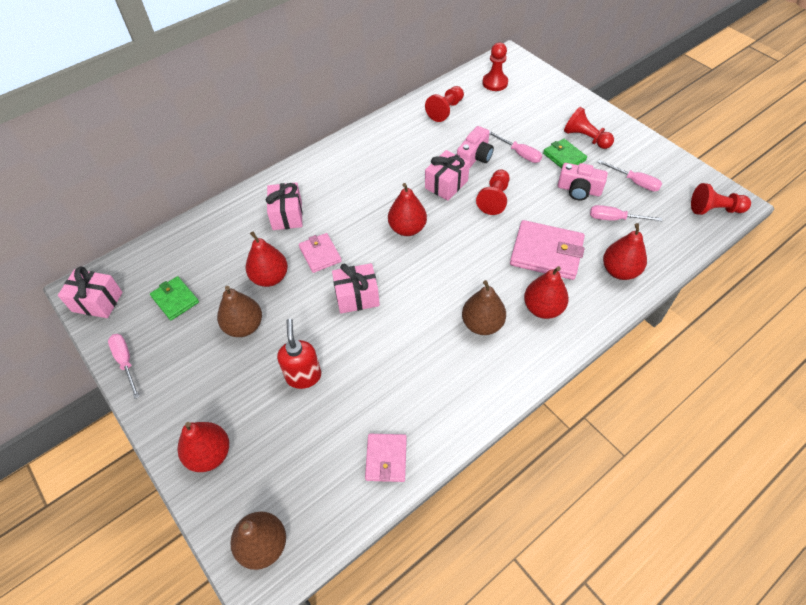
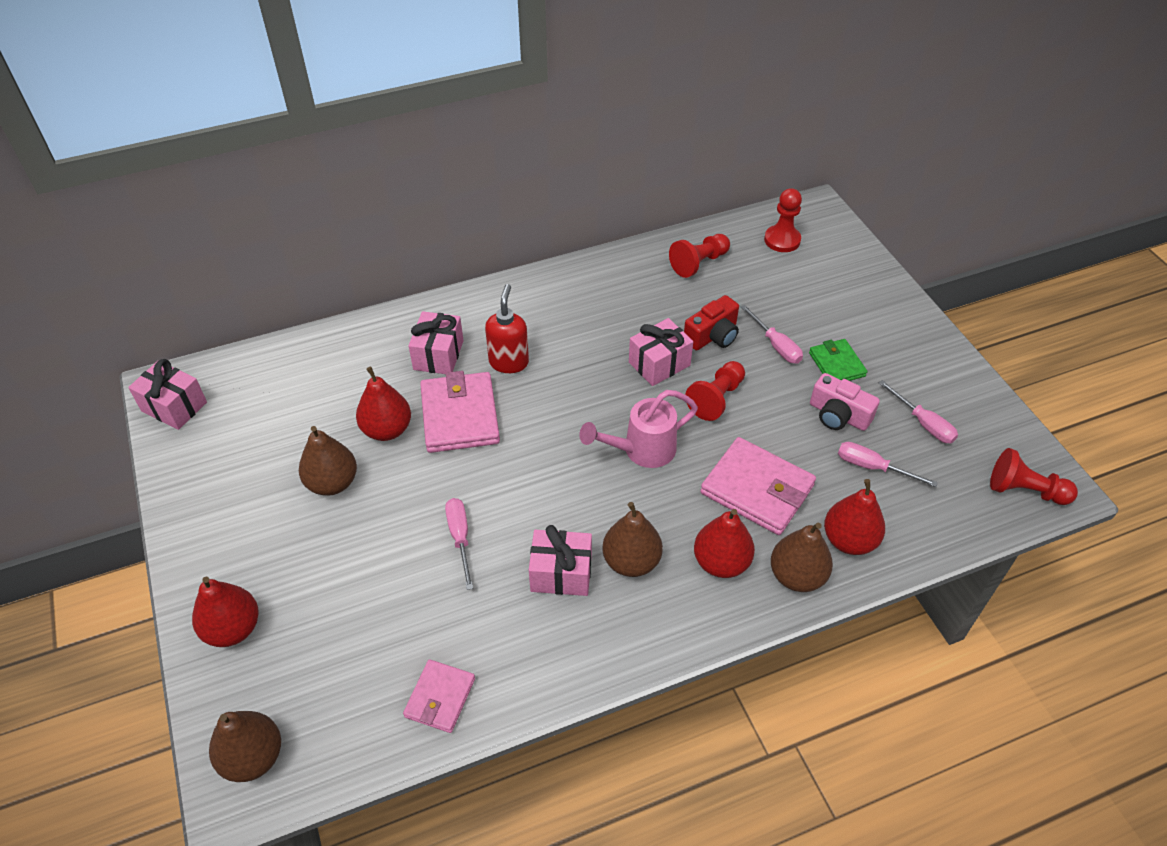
camera: 15 degrees right, 5 degrees down
pink screwdriver [108,334,140,399] -> pink screwdriver moved to [445,498,473,590]
green wallet [150,276,199,320] -> none
red soap dispenser [277,319,321,389] -> red soap dispenser moved to [485,284,529,373]
pink wallet [299,233,342,273] -> pink wallet [420,371,500,453], size x1.70
pink gift [332,263,380,314] -> pink gift moved to [529,525,592,596]
red pear [388,183,427,236] -> none
pink camera [457,126,494,169] -> red camera [684,295,739,350]
red pawn [564,107,614,149] -> none
none -> pink watering can [579,390,698,468]
none -> brown pear [771,523,833,592]

